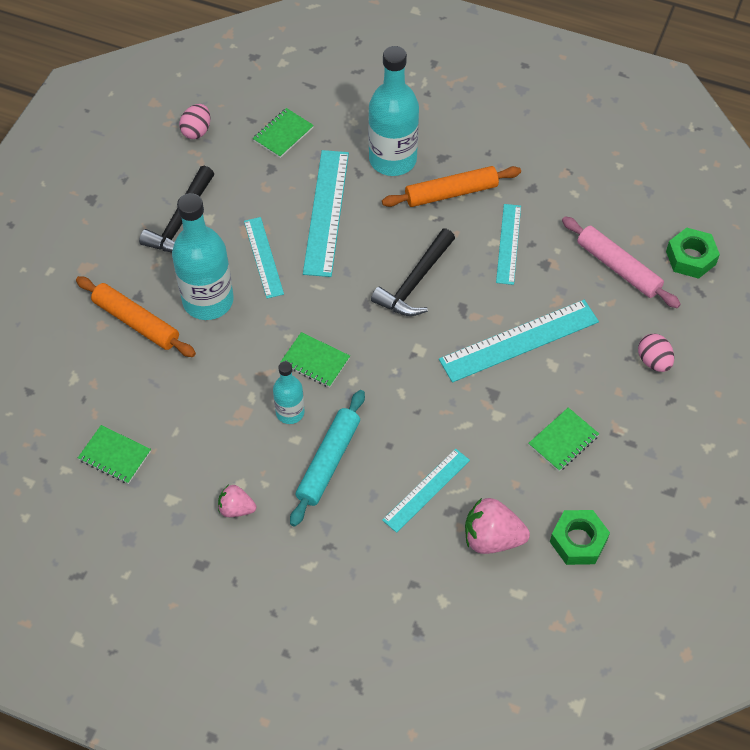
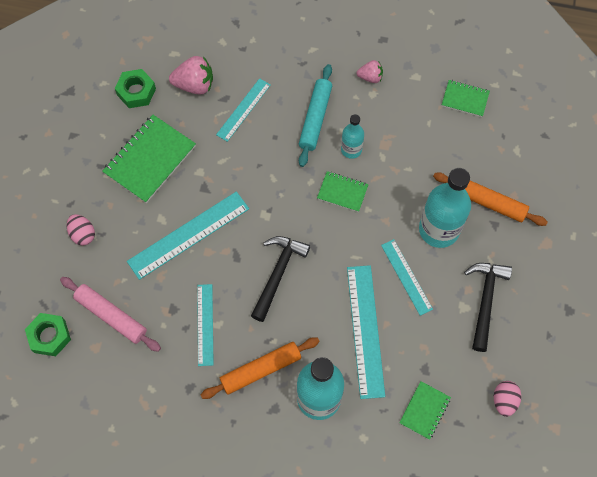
camera: 170 degrees right, 10 degrees up
green notebook [528,407,599,471] -> green notebook [102,115,196,203], size x1.82

